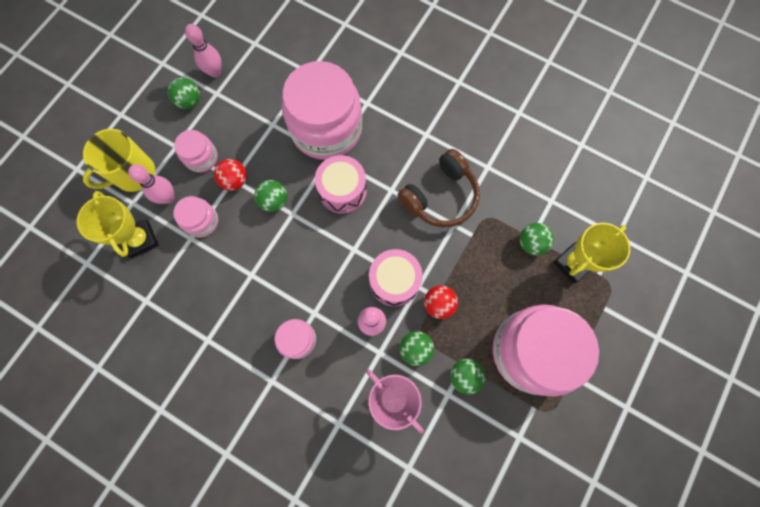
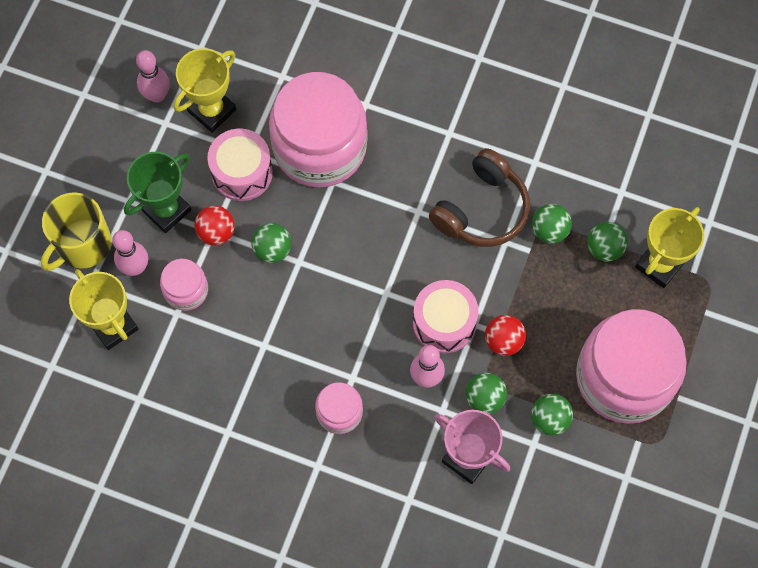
camera: 10 degrees left, 5 degrees down
green ball [168,77,200,109] -> green ball moved to [532,204,572,244]
pink jar [174,130,218,173] -> green trophy [124,152,191,233]
pink drum [315,155,367,214] -> pink drum moved to [208,129,273,201]
none -> yellow trophy [174,48,236,133]

